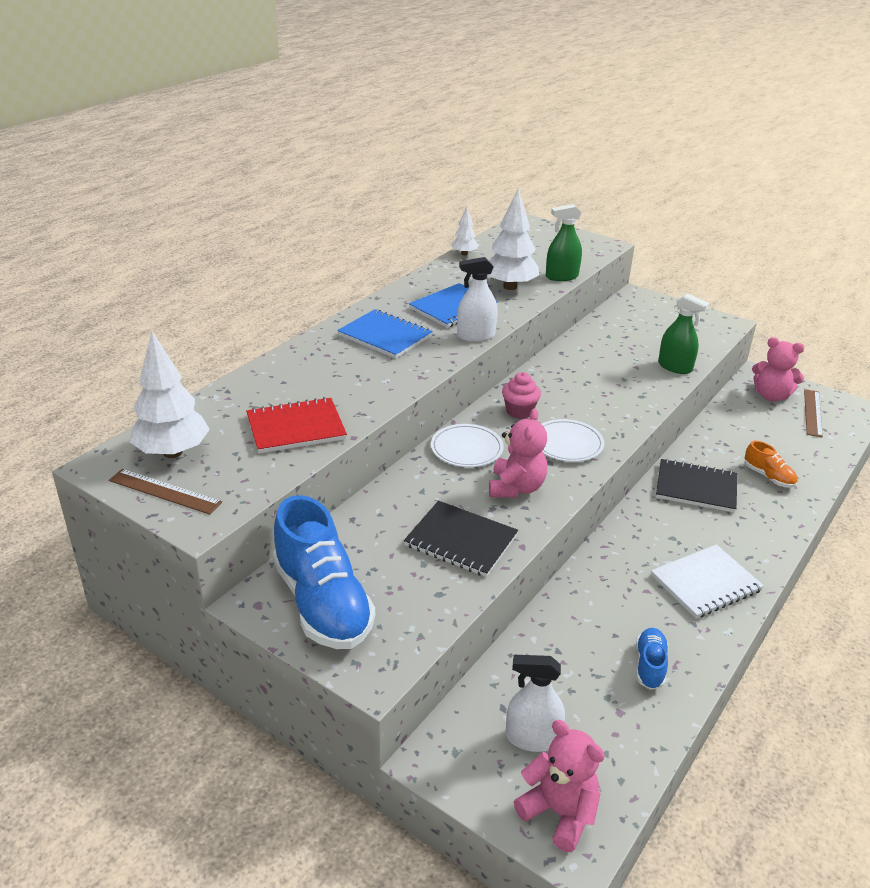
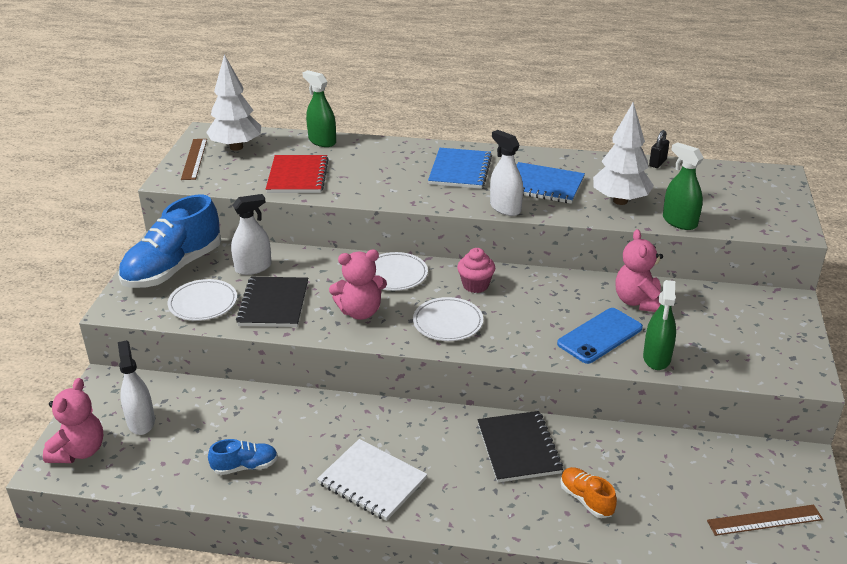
camera: 65 degrees right, 0 degrees up
red notebook [246,397,347,453] -> red notebook turned 45 degrees clockwise [266,155,329,193]
white tree [451,207,478,255] -> black padlock [649,130,669,168]
orange shoe [744,441,798,488] -> orange shoe turned 120 degrees clockwise [560,467,617,518]
pink teddy bear [752,337,804,401] -> pink teddy bear moved to [615,229,663,312]
none -> white plate [168,279,237,321]
none -> white spray bottle [231,194,272,275]
none -> green spray bottle [303,70,336,147]
none -> blue phone [557,308,643,364]

